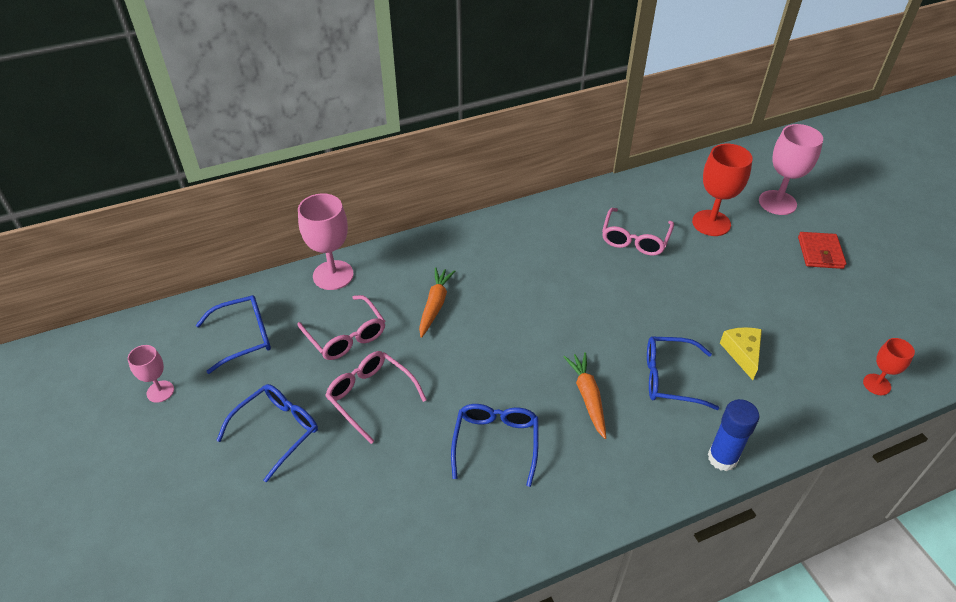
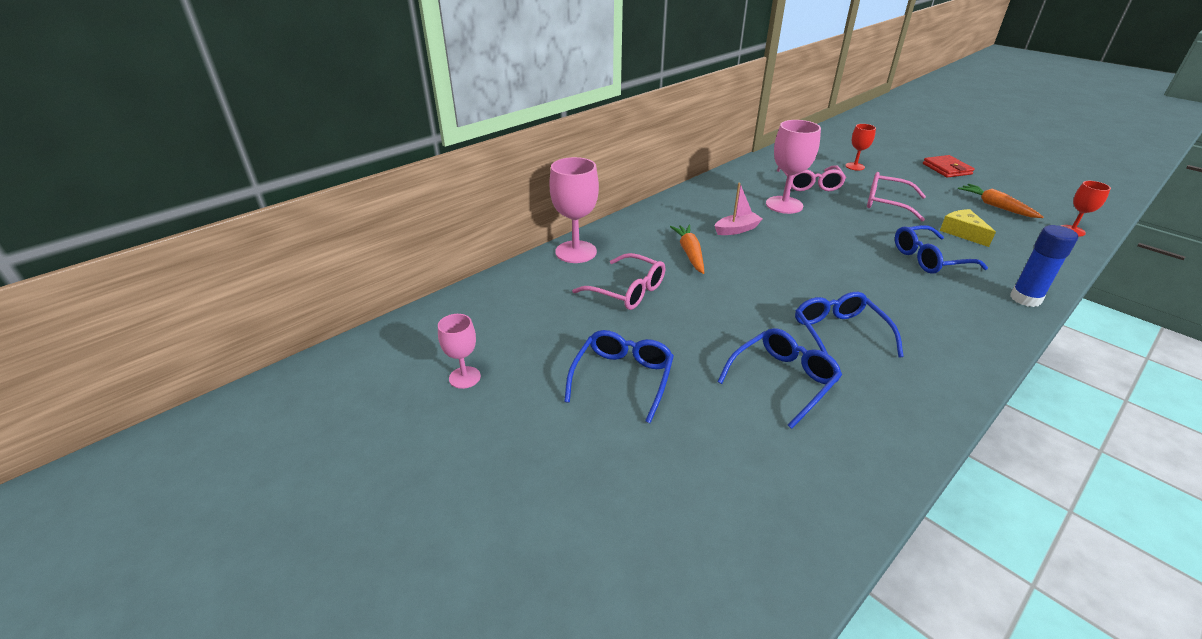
camera: 20 degrees left, 10 degrees down
blue glasses [196,295,271,374] -> blue glasses moved to [717,328,842,429]
pink glasses [325,351,427,444] -> pink glasses moved to [867,172,926,221]
orange carrot [564,352,606,439] -> orange carrot moved to [958,184,1043,218]
red goblet [692,144,753,236] -> red goblet [845,124,876,171], size x0.57
pink goblet [759,124,823,215] -> pink goblet moved to [766,120,821,214]
none -> pink boat [715,183,763,235]

